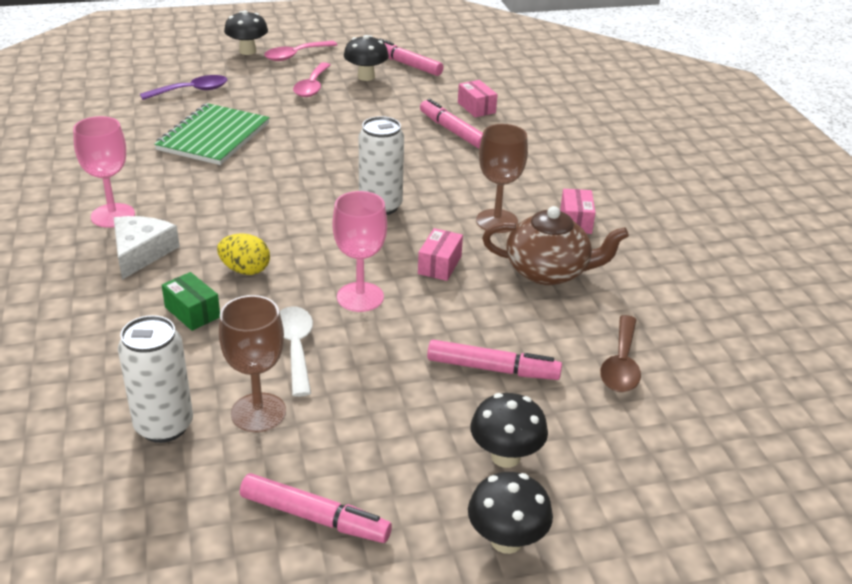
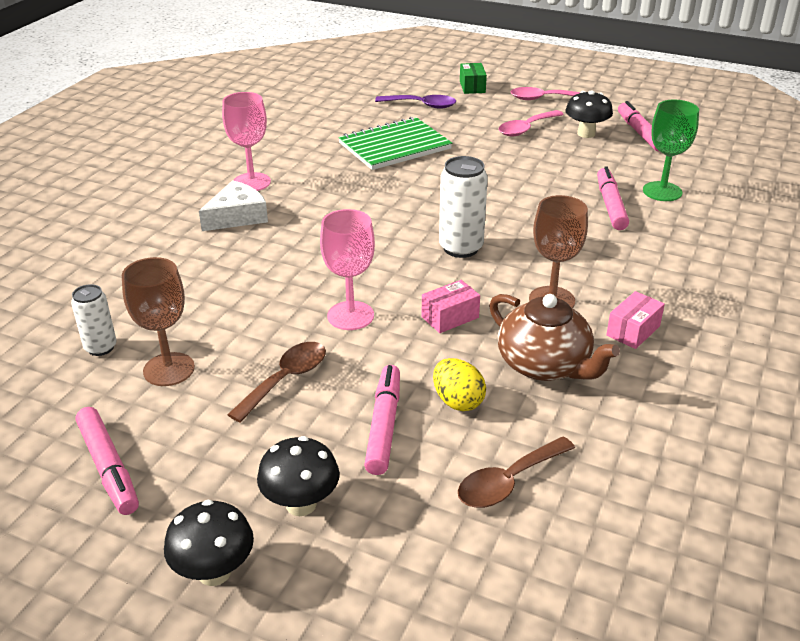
camera: 40 degrees right, 0 degrees up
white can [118,315,193,443] -> white can [71,284,117,356], size x0.63
green box [162,272,220,331] -> green box moved to [460,63,487,94]
yellow egg [217,233,270,275] -> yellow egg moved to [433,358,486,411]
black mushroom [224,10,268,55] -> none
white spoon [280,306,313,397] -> none
pink marker [427,340,562,380] -> pink marker turned 135 degrees counterclockwise [364,365,400,475]
pink box [458,80,498,117] -> green goblet [643,100,699,201]
none -> brown spoon [227,342,326,422]

